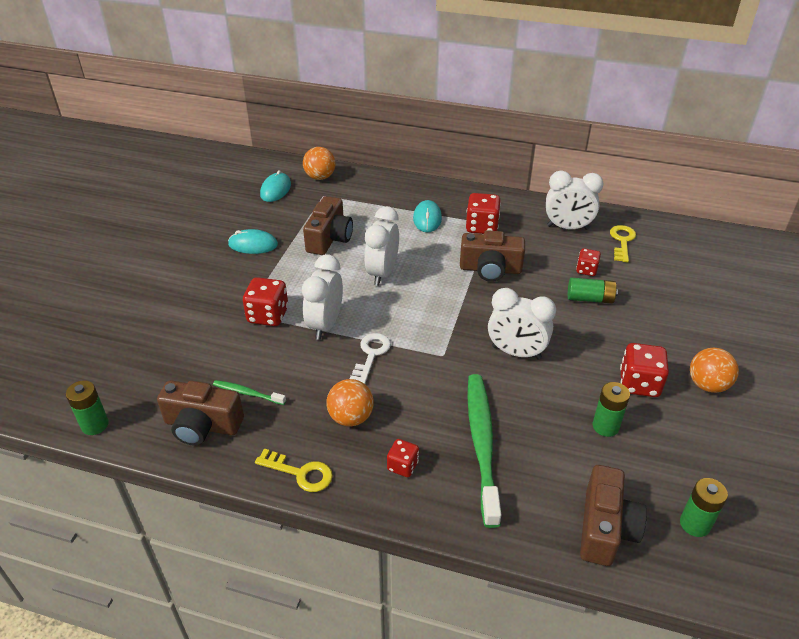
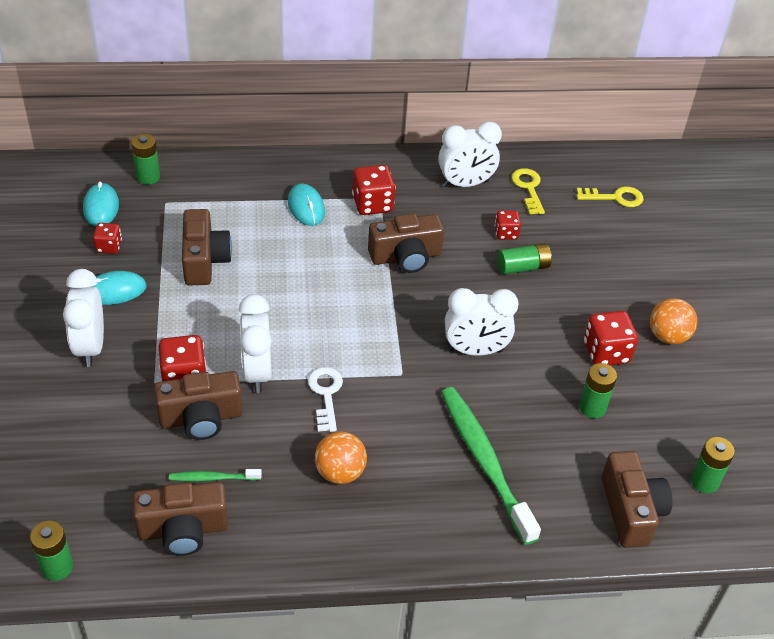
camera: 25 degrees left, 5 degrees up
yellow key [255,449,333,492] -> yellow key moved to [577,187,643,207]
orange ball [303,147,335,180] -> green battery [131,134,160,185]
white clock [364,206,399,286] -> white clock moved to [63,269,104,367]
red dice [387,439,419,477] -> red dice moved to [93,223,122,254]
none -> brown camera [154,371,243,440]

